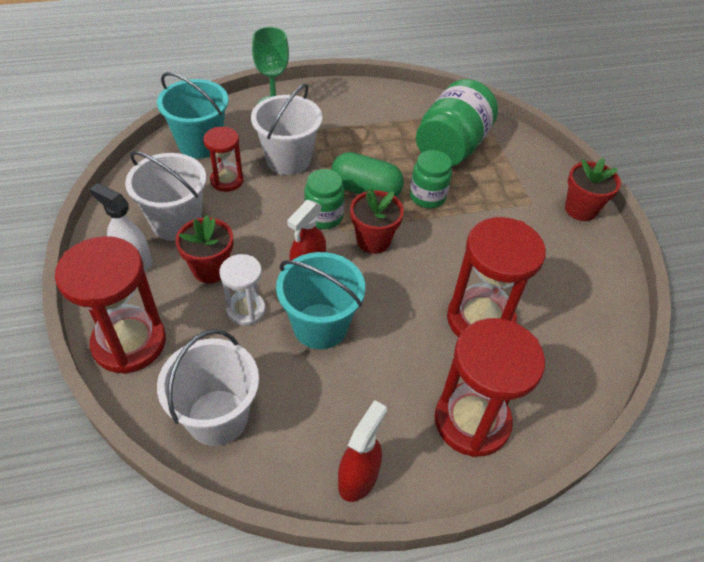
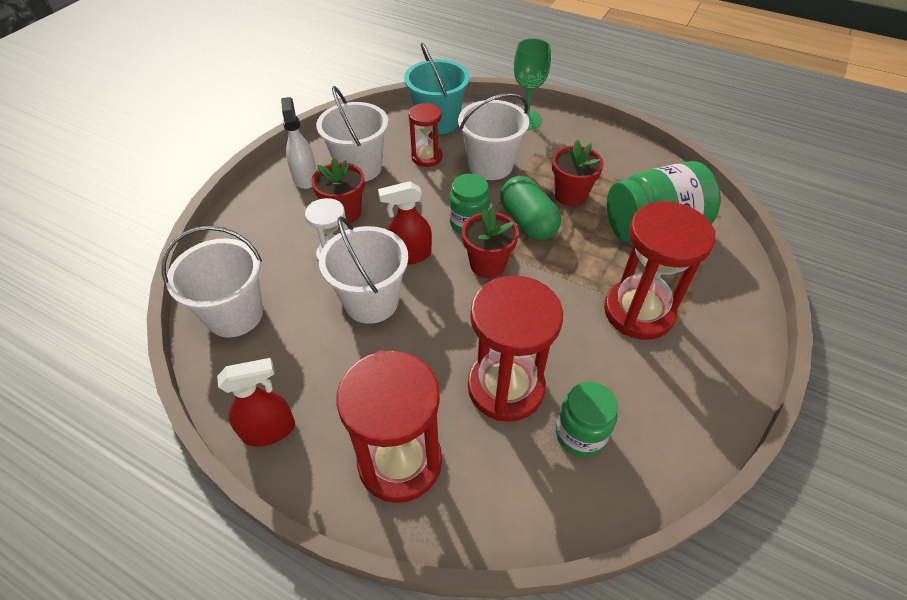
camera: 45 degrees right, 0 degrees up
red hourglass [55,236,166,374] -> red hourglass moved to [604,201,716,340]
turquoise bucket [276,252,365,349] -> white bucket [319,216,408,324]
green jar [410,150,452,208] -> green jar moved to [556,382,618,457]
red flower pot [565,158,621,221] -> red flower pot moved to [552,140,604,206]

